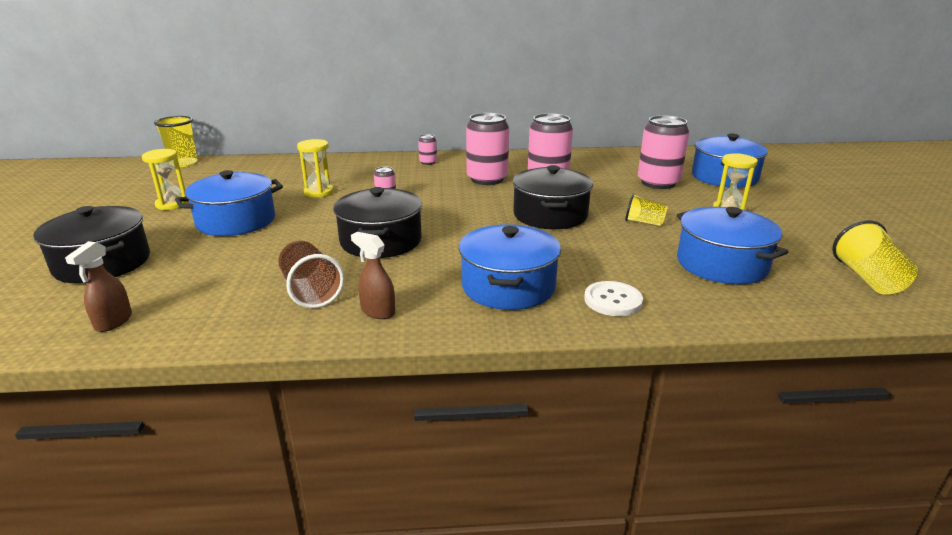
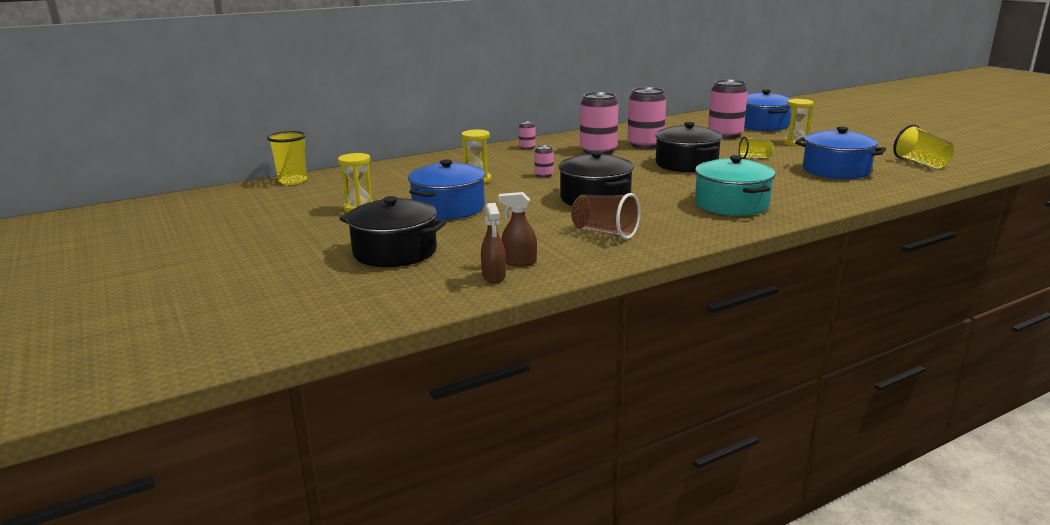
camera: 25 degrees left, 5 degrees down
brown spray bottle [351,232,395,319] -> brown spray bottle moved to [498,192,537,266]
blue pot [459,224,561,310] -> turquoise pot [695,155,776,216]
white button [584,281,643,316] -> none

